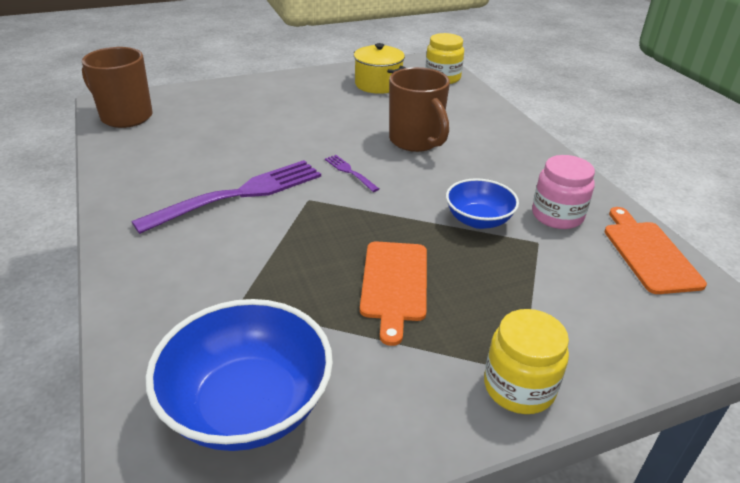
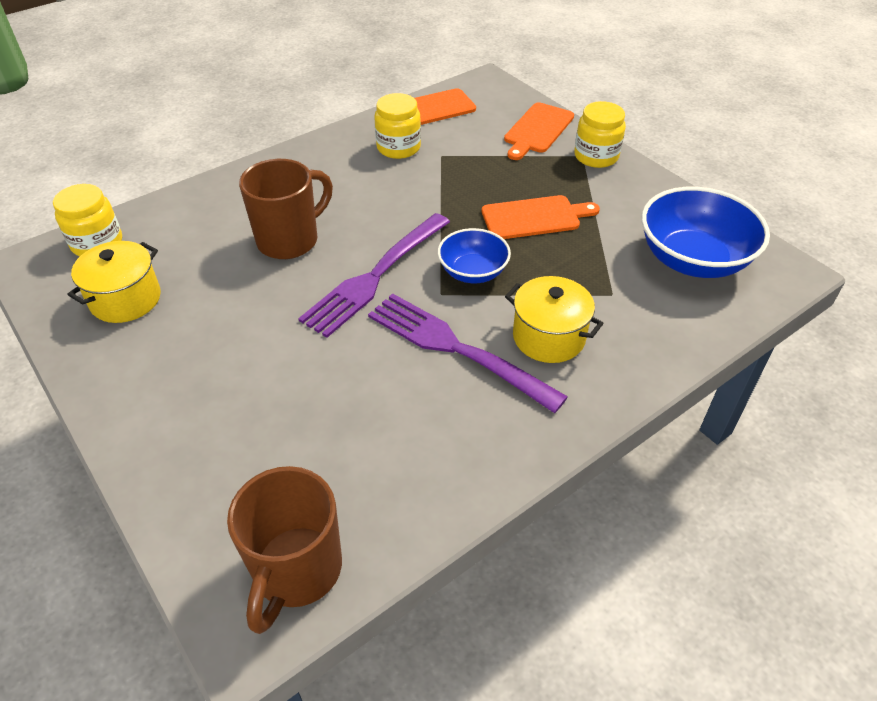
camera: 105 degrees left, 10 degrees up
purple fork [325,155,379,192] -> purple fork [298,213,450,338], size x2.30
blue bowl [446,178,519,229] -> blue bowl moved to [438,228,511,283]
pink jar [532,155,595,229] -> yellow jar [374,93,421,159]
none -> orange cutting board [504,102,574,160]
none -> yellow pot [505,276,604,363]

